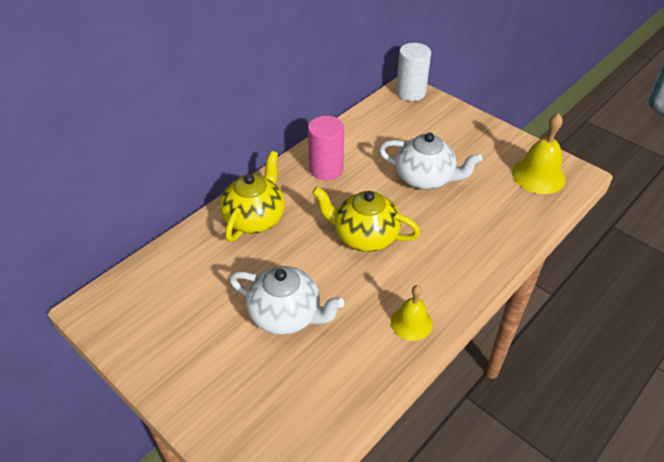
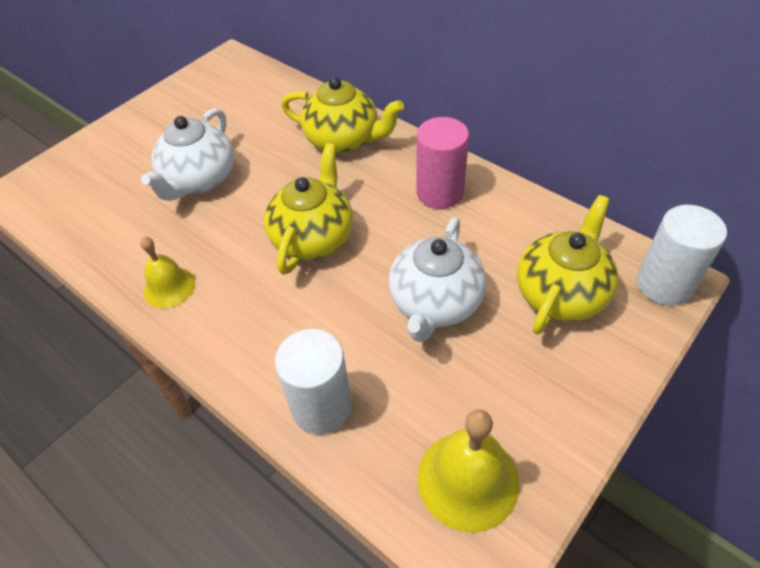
camera: 90 degrees right, 5 degrees up
none -> white cylinder [275,329,352,434]
none -> yellow teapot [517,195,618,335]

